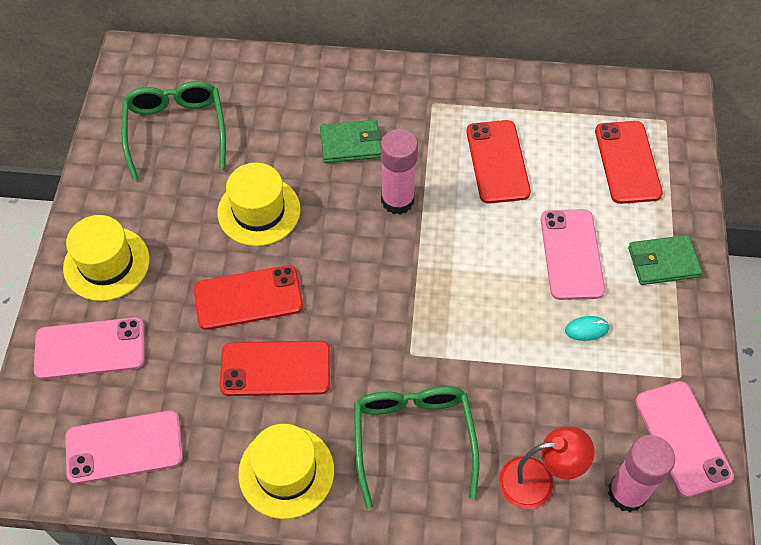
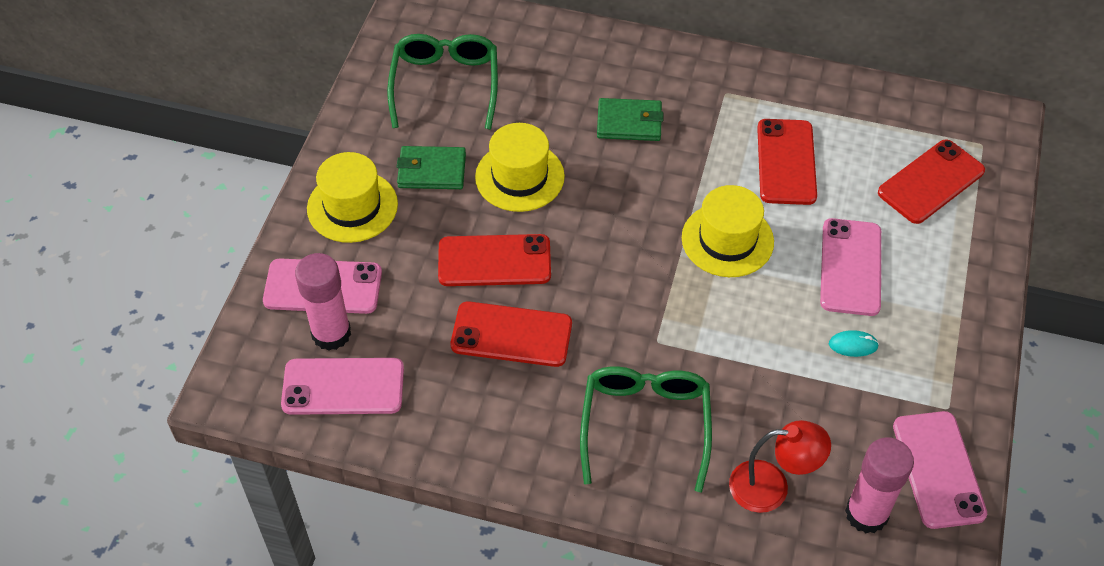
camera: 10 degrees right, 5 degrees down
yellow hat [238,424,334,519] -> yellow hat moved to [682,185,774,277]
pink glue stick [381,129,418,214] -> pink glue stick moved to [295,253,351,351]
red phone [595,121,663,204] -> red phone turned 45 degrees clockwise [878,139,985,224]
green wallet [628,235,702,285] -> green wallet moved to [397,146,466,189]

